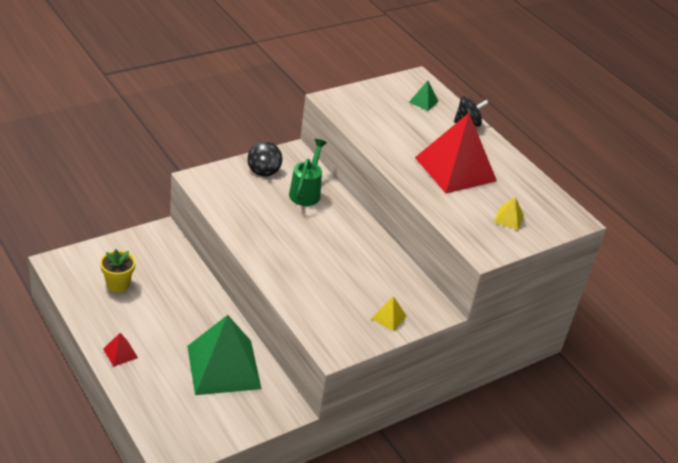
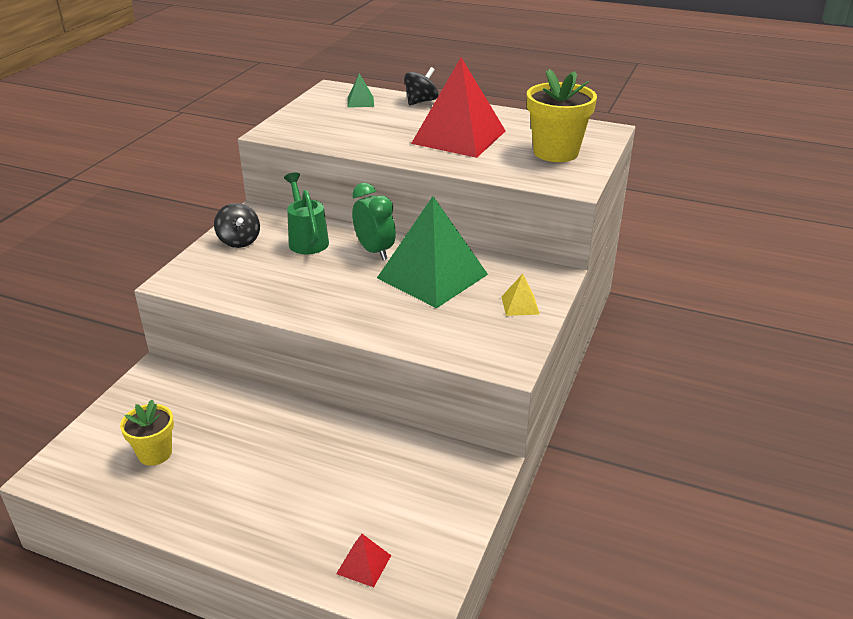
camera: 30 degrees left, 5 degrees down
red pyramid [103,333,138,367] -> red pyramid moved to [336,534,391,587]
green pyramid [187,315,262,395] -> green pyramid moved to [377,196,488,308]
yellow pyramid [494,197,524,230] -> yellow flower pot [527,69,597,162]
none -> green clock [352,183,396,260]

